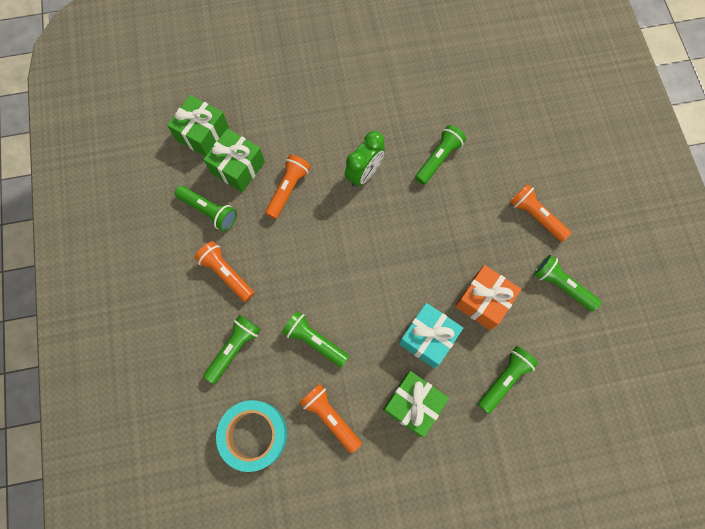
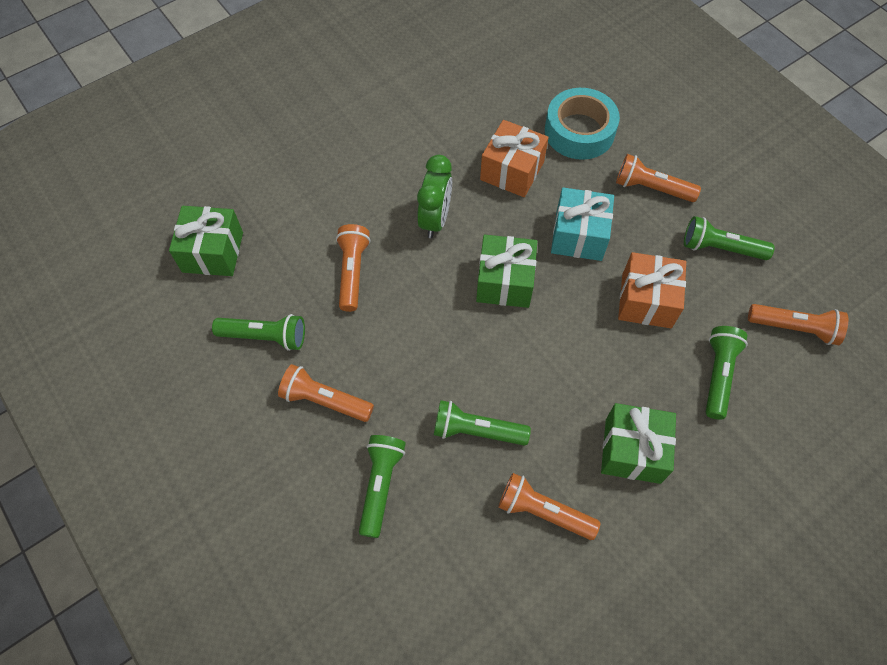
camera: 25 degrees left, 10 degrees down
green gift [203,129,265,192] -> green gift moved to [476,235,537,308]
turquoise tape [216,400,287,472] -> turquoise tape moved to [545,88,620,160]
turquoise gift [399,303,463,368] -> turquoise gift moved to [551,187,614,261]
green flashlight [415,125,466,185] -> orange gift [480,120,549,197]
none -> orange flashlight [748,304,848,345]

